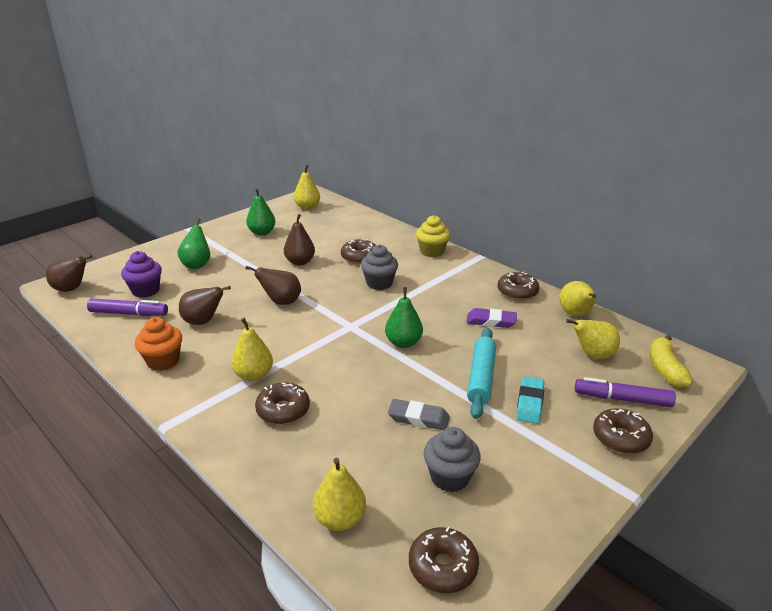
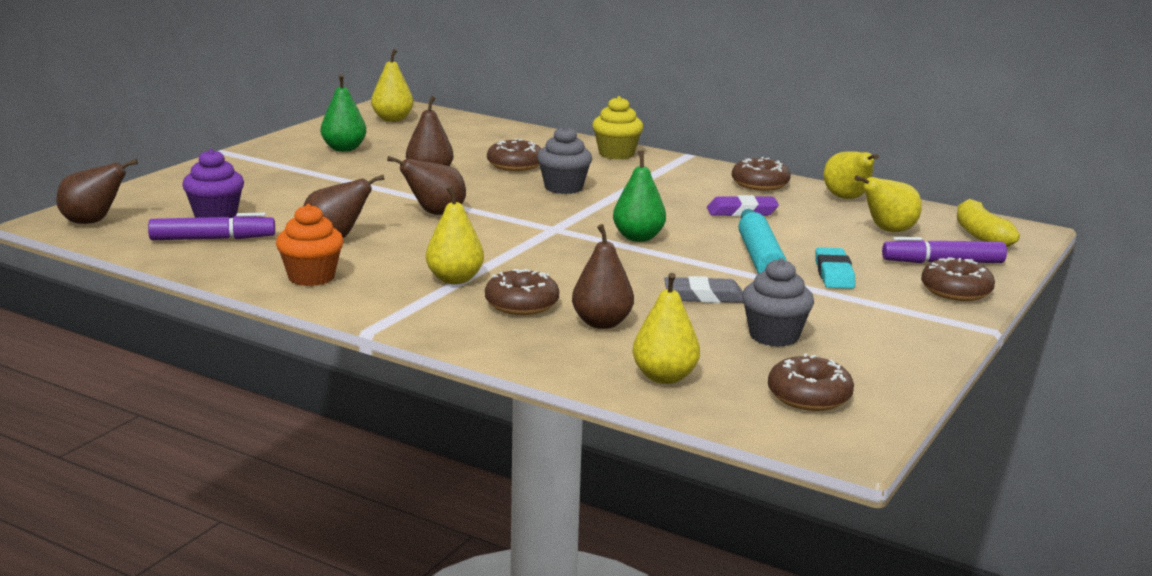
camera: 15 degrees left, 10 degrees down
green pear [177,218,210,269] -> none
none -> brown pear [572,224,634,329]

